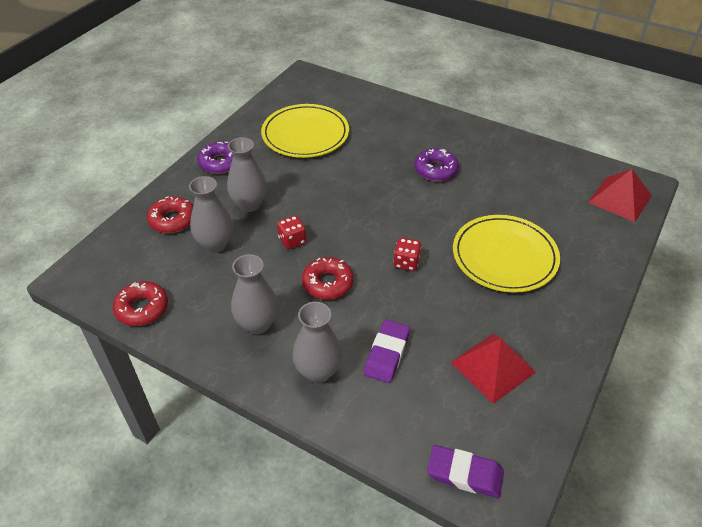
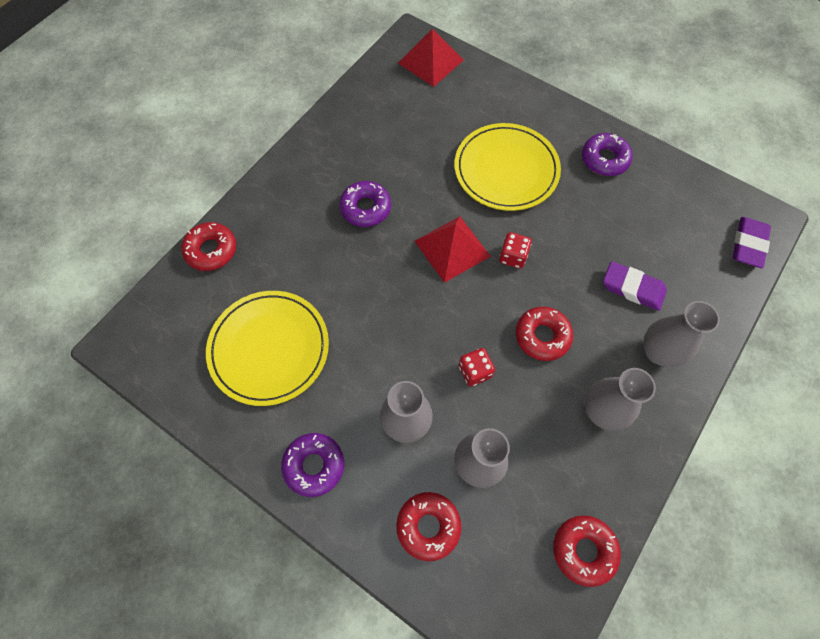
camera: 85 degrees left, 20 degrees up
red pyramid [451,334,536,404] -> red pyramid moved to [415,216,491,283]
none -> red donut [181,222,236,271]
none -> purple donut [582,133,633,176]

